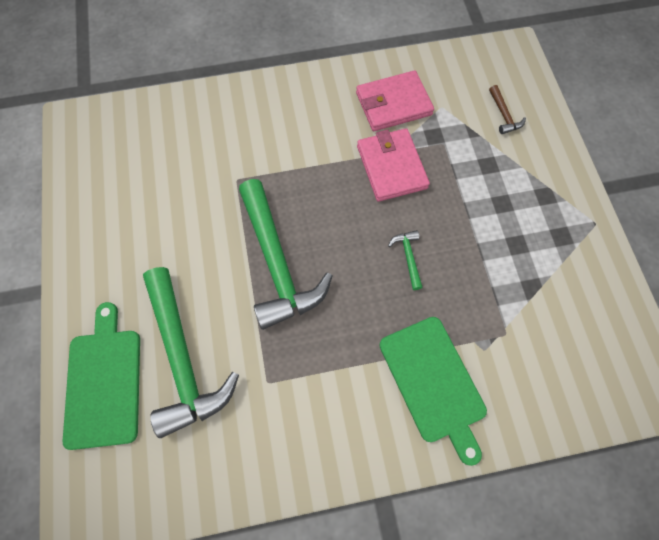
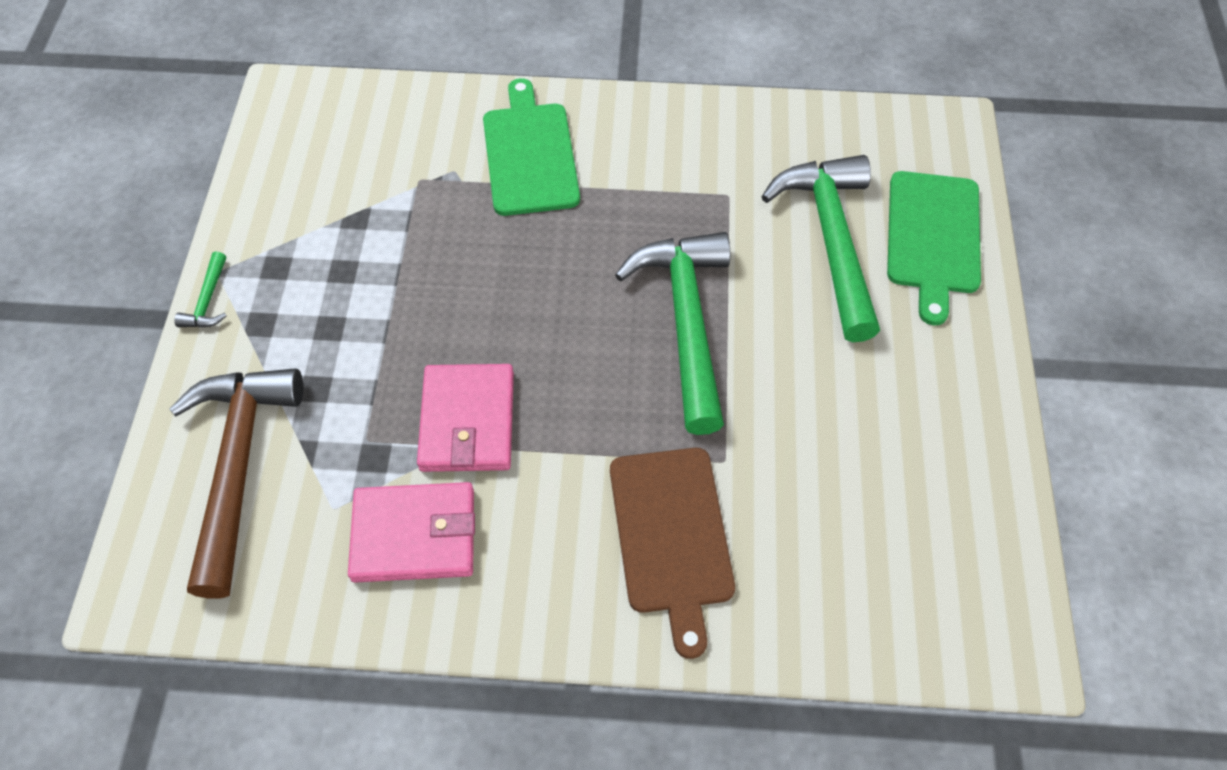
camera: 165 degrees left, 10 degrees down
green hammer [388,230,423,290] -> green hammer moved to [174,252,227,328]
brown hammer [489,85,526,134] -> brown hammer [169,368,303,599], size x2.47
none -> brown cutting board [610,448,735,659]

